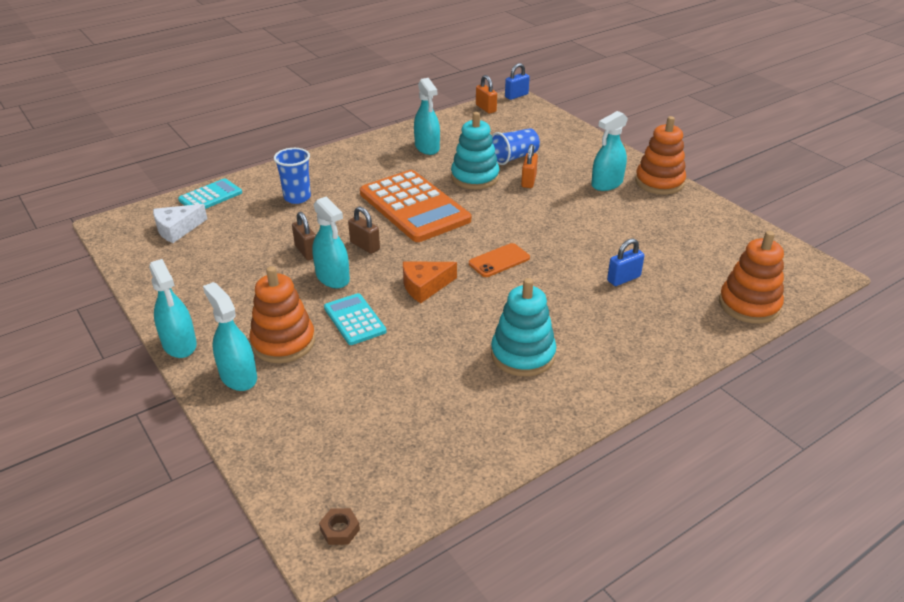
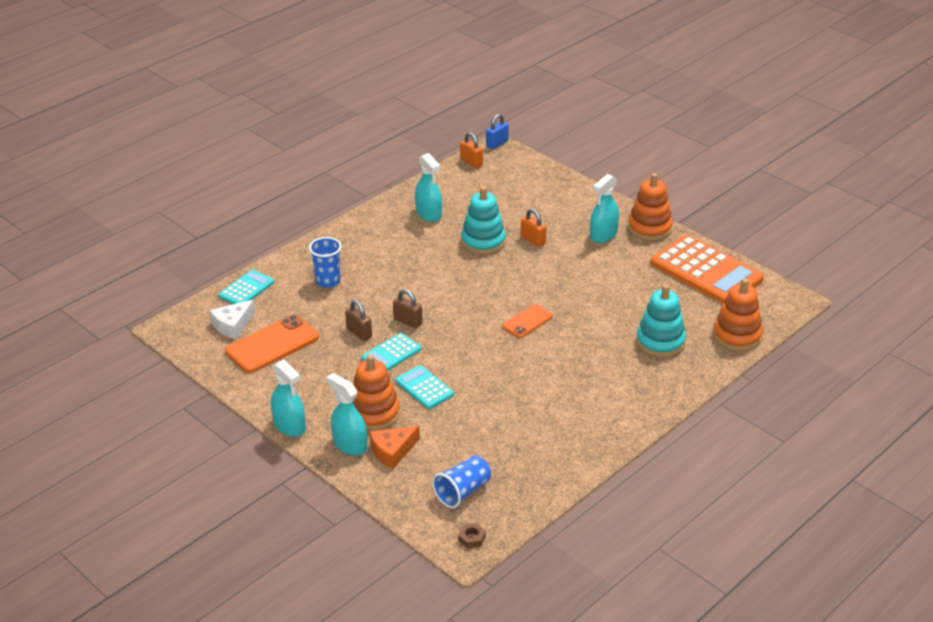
camera: 10 degrees left, 0 degrees up
turquoise spray bottle [312,196,350,288] -> turquoise calculator [361,333,422,371]
orange calculator [360,170,471,242] -> orange calculator moved to [650,235,764,304]
orange cheese [403,261,457,303] -> orange cheese moved to [370,426,420,469]
turquoise stacking toy [491,278,556,377] -> turquoise stacking toy moved to [636,284,686,357]
blue cup [492,128,540,165] -> blue cup moved to [432,455,491,508]
orange padlock [521,144,538,188] -> orange padlock turned 45 degrees counterclockwise [521,209,546,247]
blue padlock [607,238,645,286] -> none
none -> orange phone [225,315,319,373]

